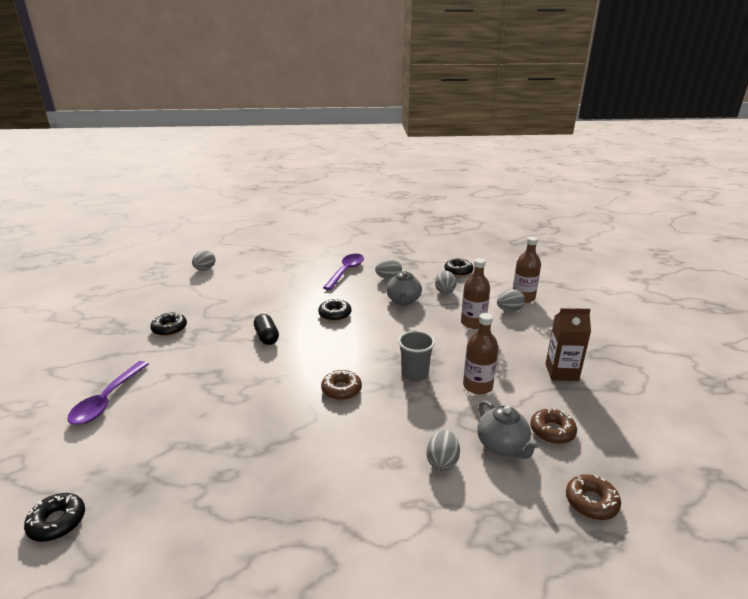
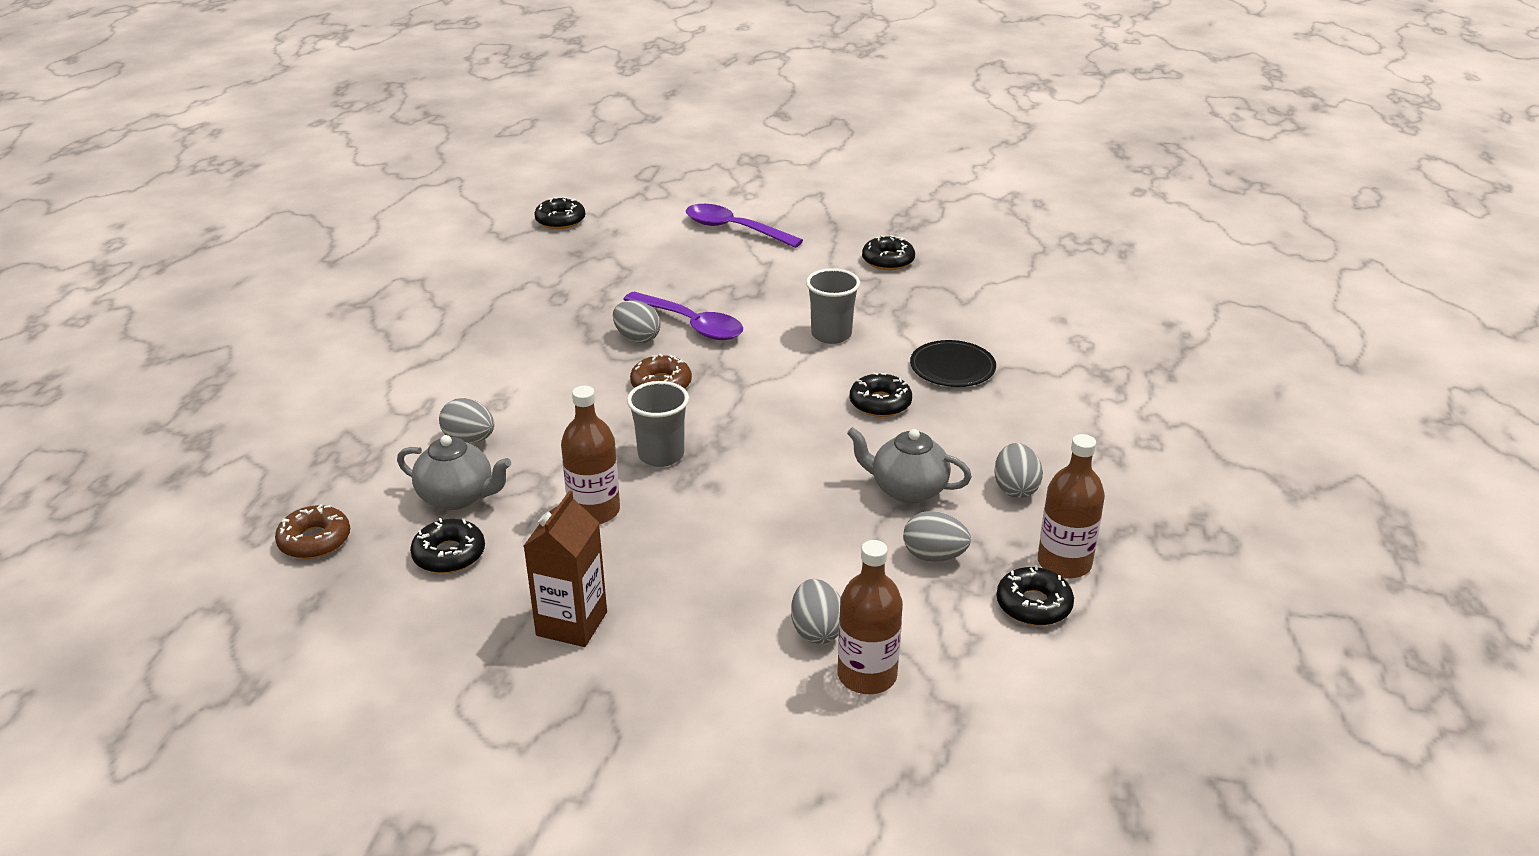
camera: 105 degrees right, 5 degrees up
grey egg [192,250,216,270] -> grey egg moved to [613,300,660,343]
black capsule [254,314,279,345] -> grey cup [806,268,860,344]
purple spoon [323,254,364,290] -> purple spoon moved to [623,292,743,340]
brown bottle [461,258,490,329] -> brown bottle moved to [1038,434,1105,579]
grey teapot [477,400,540,459] -> grey teapot turned 150 degrees counterclockwise [397,435,511,510]
brown donut [530,408,577,444] -> black donut [410,518,485,574]
none -> black plate [910,340,996,387]

